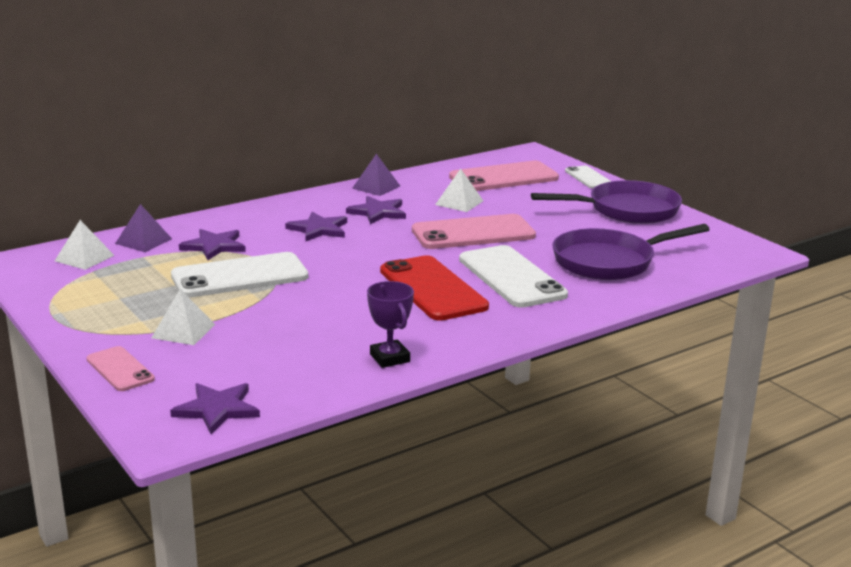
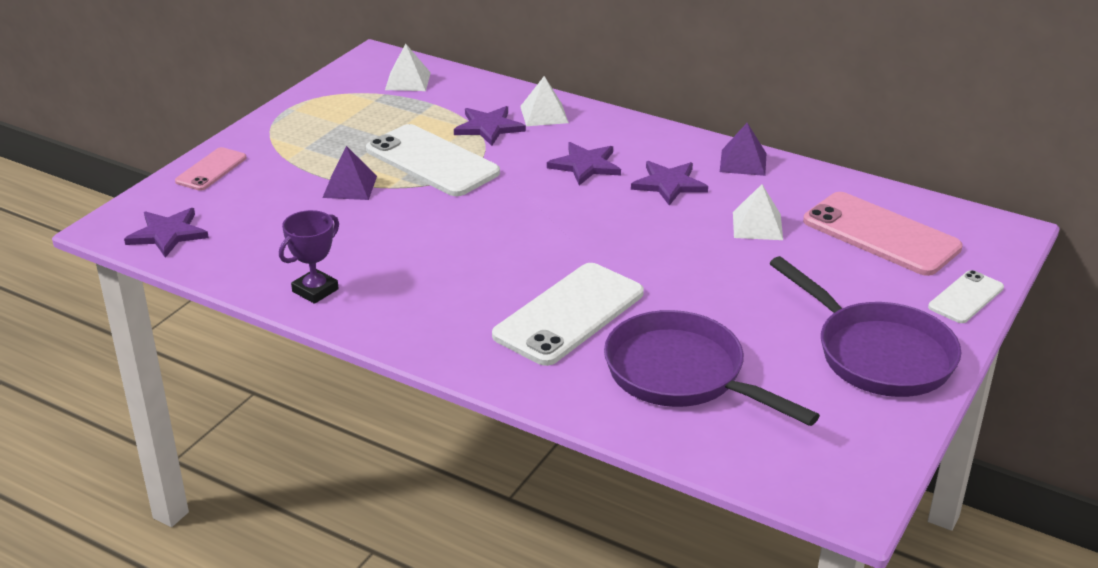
camera: 65 degrees right, 10 degrees up
purple pyramid [115,204,172,252] -> purple pyramid moved to [323,146,377,200]
white pyramid [151,289,215,345] -> white pyramid moved to [520,76,569,126]
red phone [380,255,489,321] -> none
pink phone [412,214,536,249] -> none

